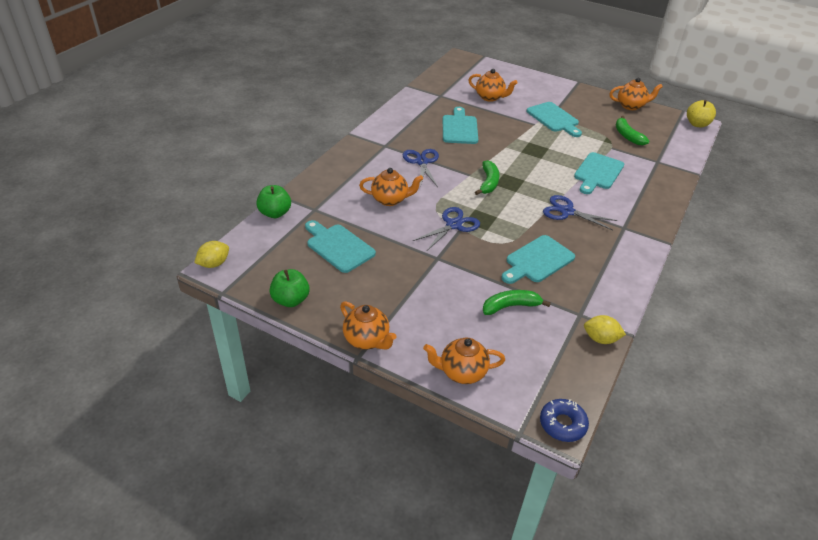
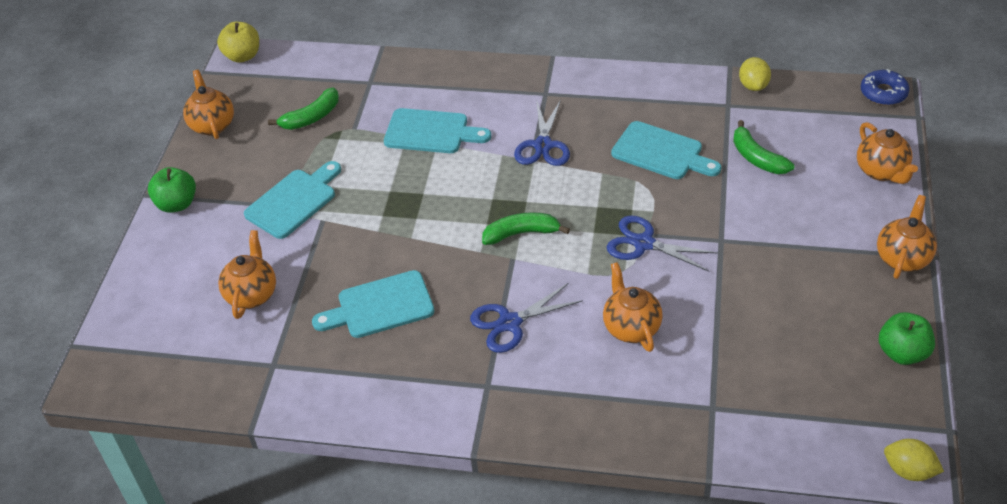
camera: 105 degrees left, 5 degrees up
green apple [256,185,291,218] -> green apple moved to [148,167,196,213]
turquoise cutting board [305,220,376,273] -> none

